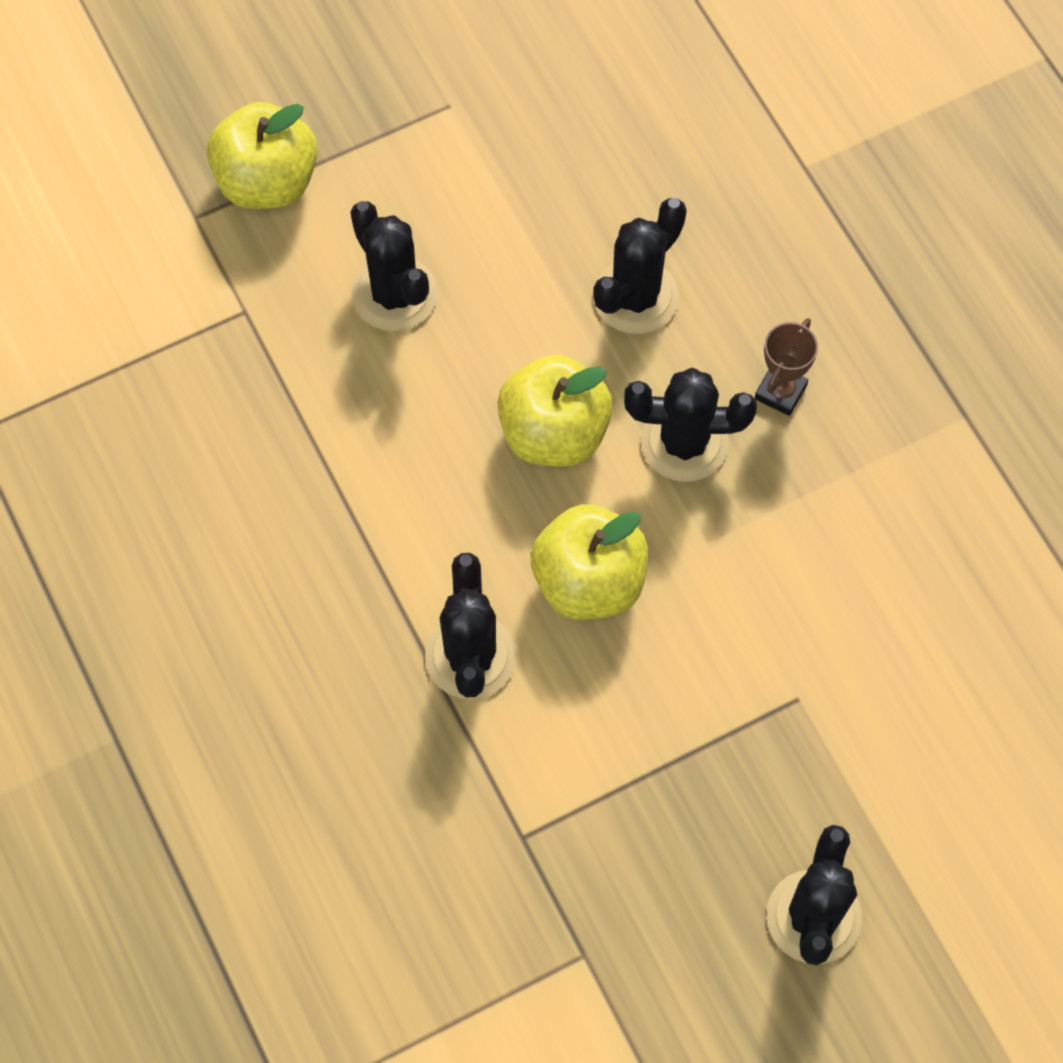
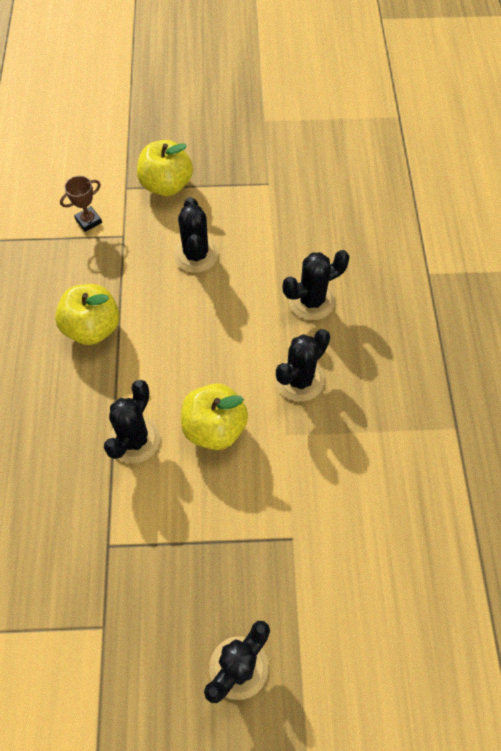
camera: 25 degrees right, 5 degrees down
yellow apple [497,355,613,467] -> yellow apple moved to [55,284,120,345]
black cactus [624,368,757,482] -> black cactus turned 75 degrees counterclockwise [275,329,330,402]
brown trophy [755,318,818,416] -> brown trophy moved to [60,176,102,232]

